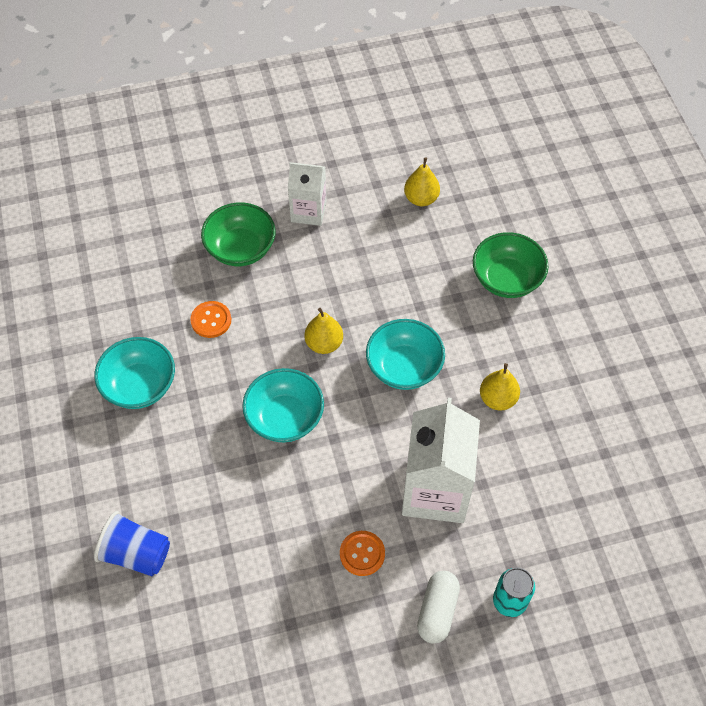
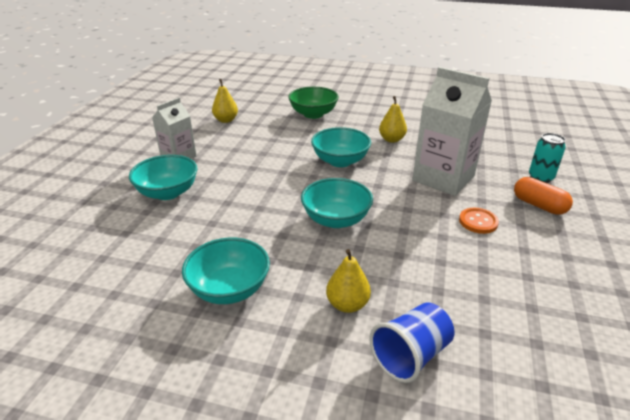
camera: 60 degrees left, 25 degrees down
orange button [190,301,231,338] -> none
green bowl [201,202,276,266] -> turquoise bowl [129,155,198,200]
yellow pear [304,308,343,354] -> yellow pear moved to [326,249,371,313]
white capsule [417,571,460,644] -> orange capsule [514,177,573,215]

